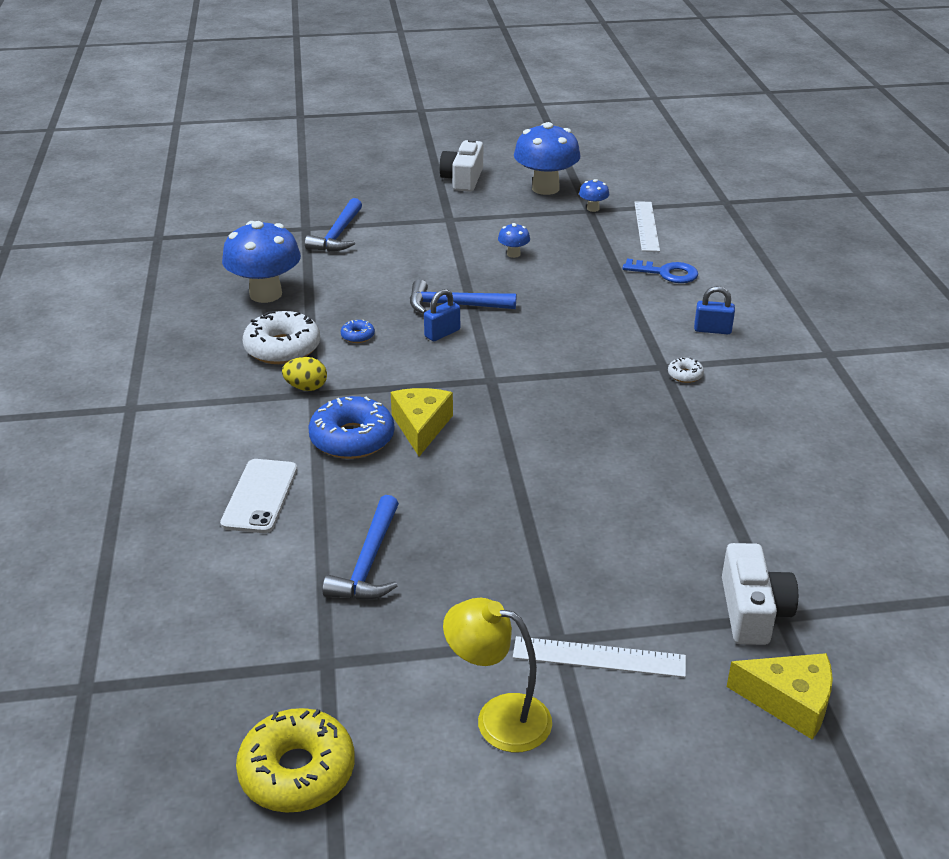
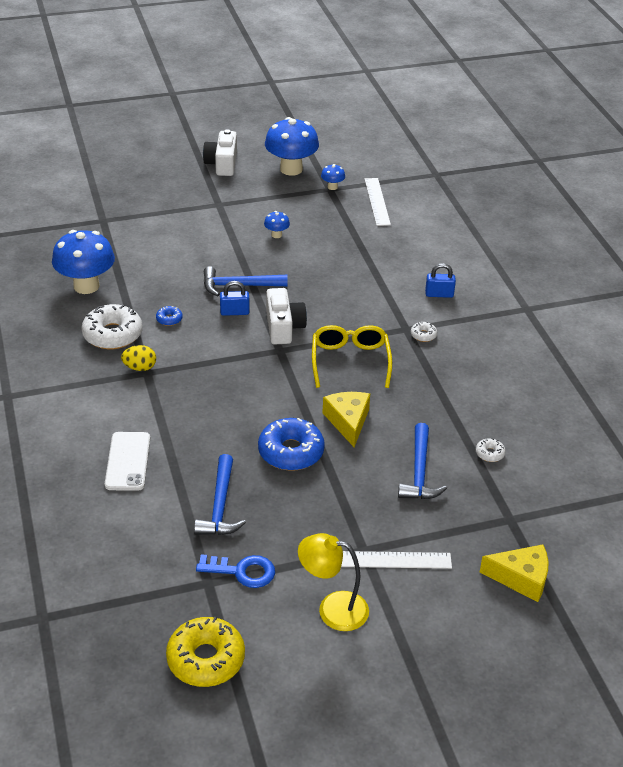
camera: 10 degrees left, 5 degrees up
blue hammer [305,198,362,252] -> blue hammer moved to [398,423,447,499]
blue donut [308,396,394,459] -> blue donut moved to [258,418,325,471]
yellow cheese [391,388,453,456] -> yellow cheese moved to [323,392,370,447]
blue padlock [424,289,460,341] -> blue padlock turned 45 degrees clockwise [220,281,249,316]
blue key [622,259,698,283] -> blue key moved to [196,554,275,588]
white camera [722,543,798,645] -> white camera moved to [266,288,307,345]
none -> yellow glasses [312,325,392,388]
none -> white donut [476,438,506,462]

